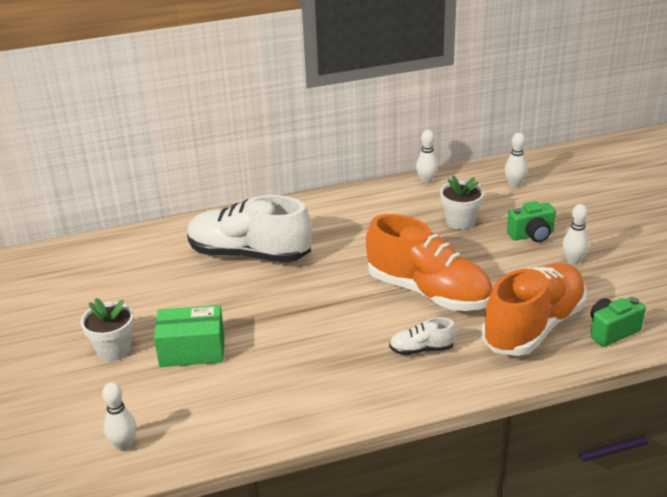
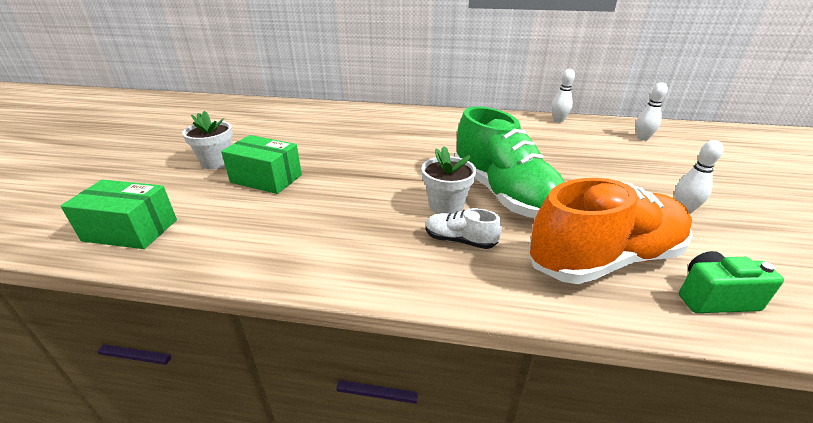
camera: 25 degrees right, 0 degrees up
white bowling pin [102,382,136,451] -> green box [61,180,177,249]
white shoe [187,195,312,263] -> none
orange shoe [366,214,493,311] -> green shoe [455,106,565,218]
white flower pot [440,175,484,230] -> white flower pot moved to [422,146,477,214]
green camera [507,201,556,242] -> none

